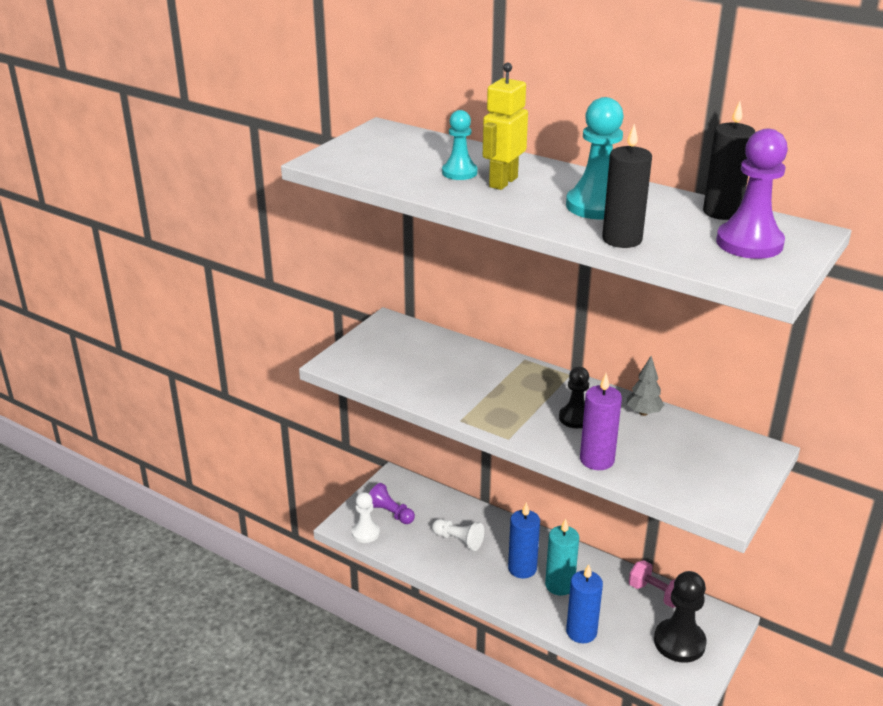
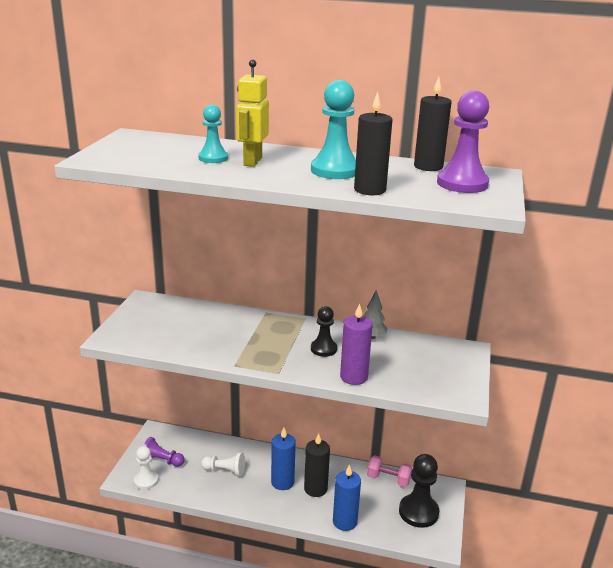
camera: 20 degrees left, 5 degrees down
turquoise candle [545,518,579,596] -> black candle [304,433,330,497]

